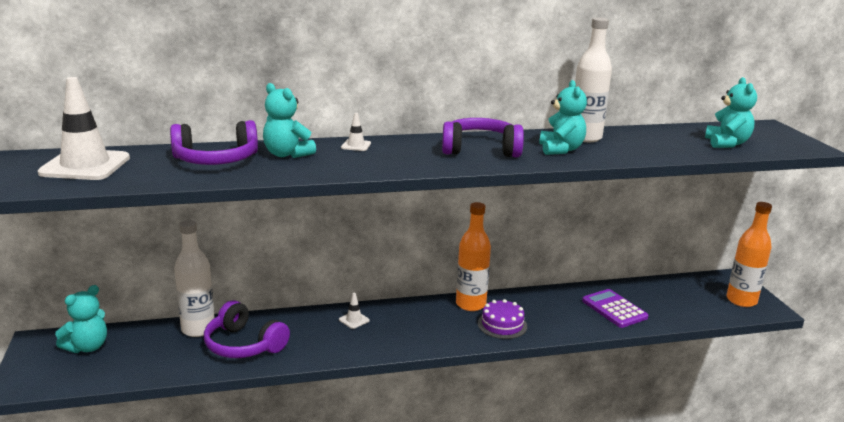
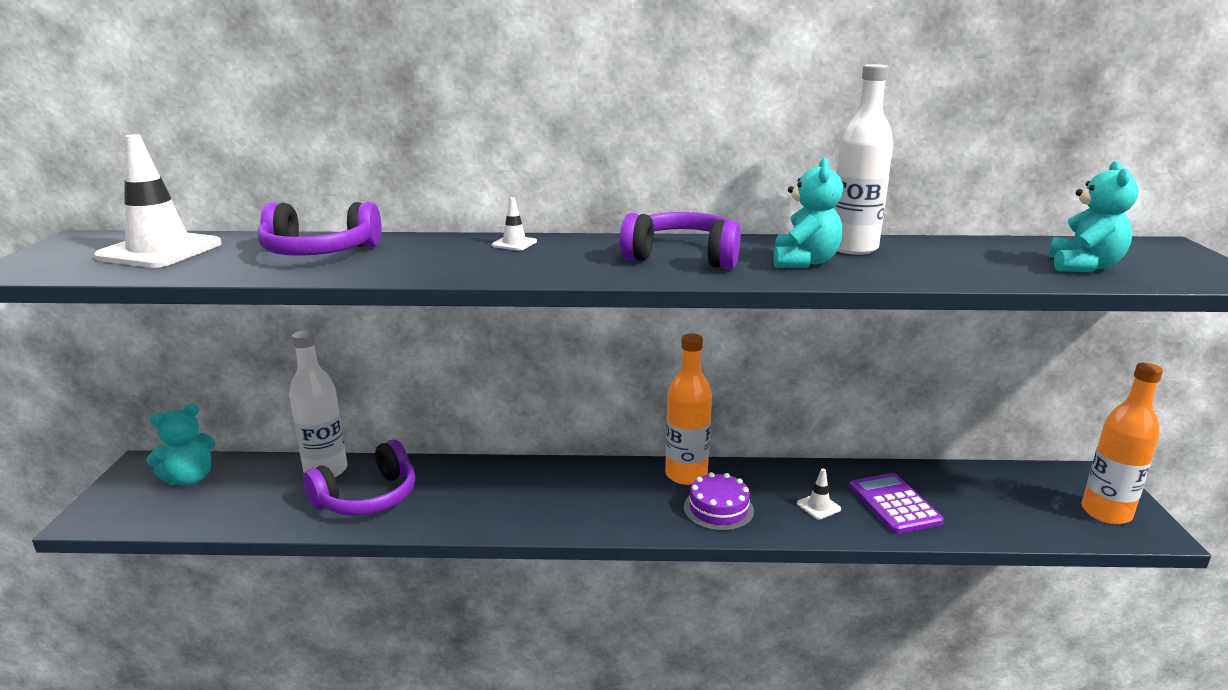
camera: 15 degrees right, 0 degrees up
purple headphones [204,300,290,358] -> purple headphones turned 90 degrees counterclockwise [303,440,415,516]
turquoise teddy bear [263,83,316,158] -> none
white traffic cone [339,293,370,329] -> white traffic cone moved to [797,469,841,520]

